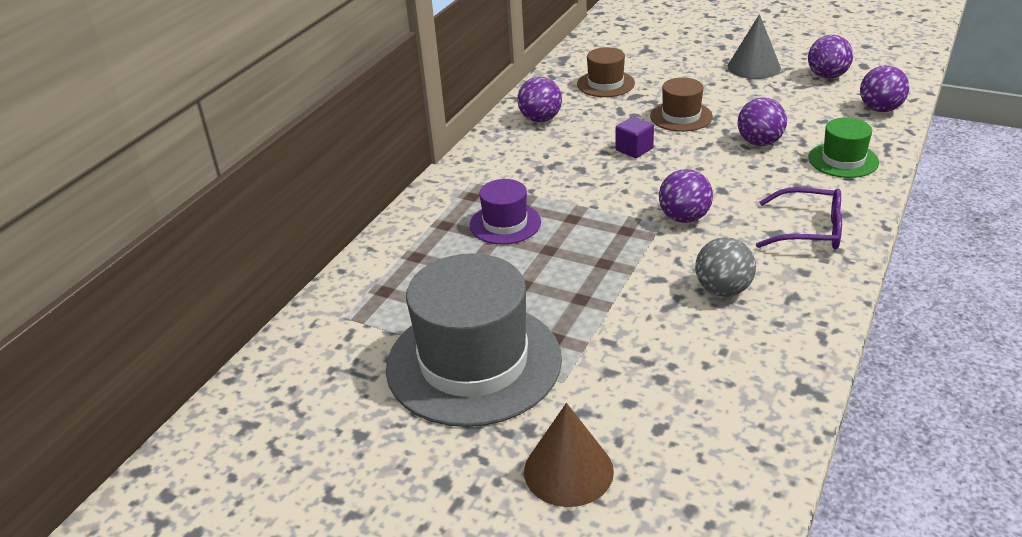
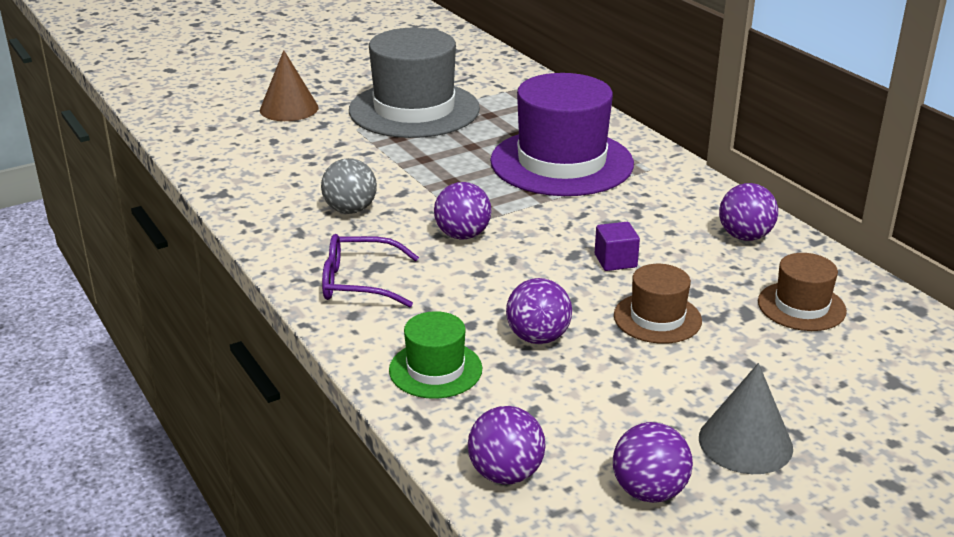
camera: 120 degrees right, 5 degrees down
purple hat [470,179,541,245] -> purple hat [490,73,634,196], size x2.04
purple glasses [756,187,842,249] -> purple glasses turned 45 degrees clockwise [322,234,419,307]

